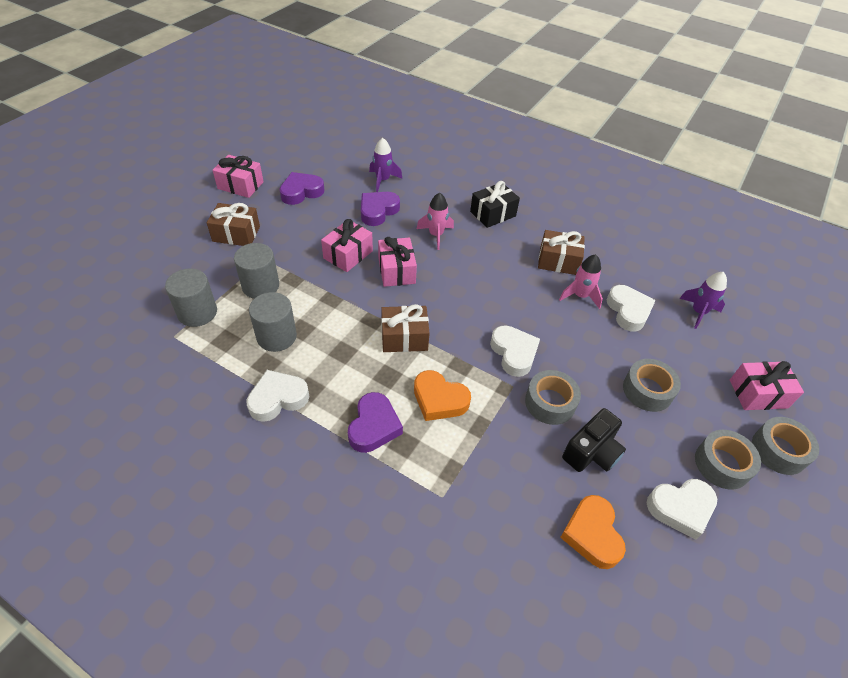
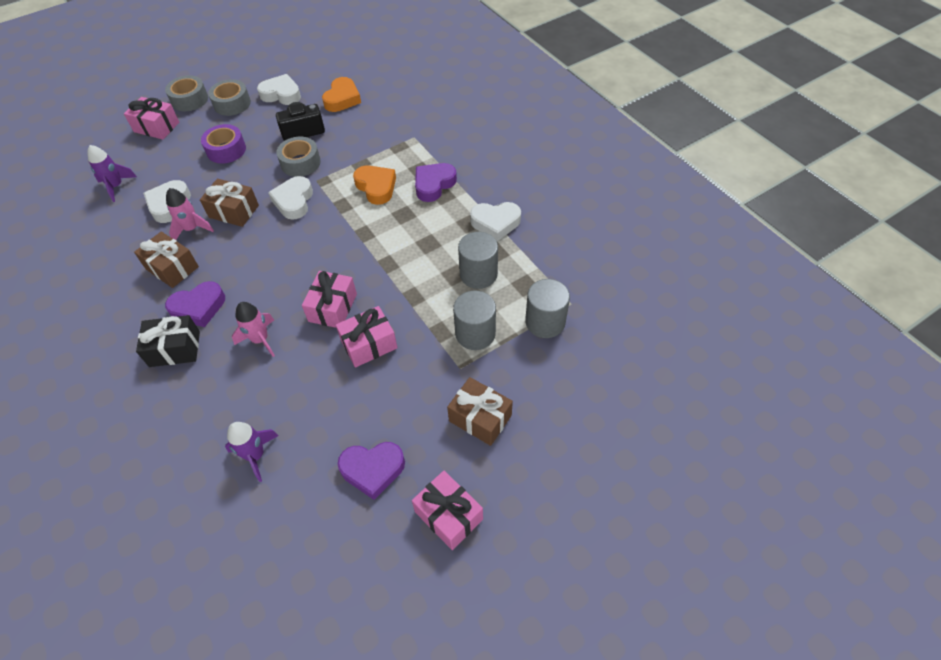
camera: 150 degrees left, 5 degrees up
purple heart [361,192,400,226] -> purple heart moved to [165,281,225,327]
brown gift [381,304,430,352] -> brown gift moved to [200,179,259,227]
grey tape [623,359,681,412] -> purple tape [201,124,246,164]

